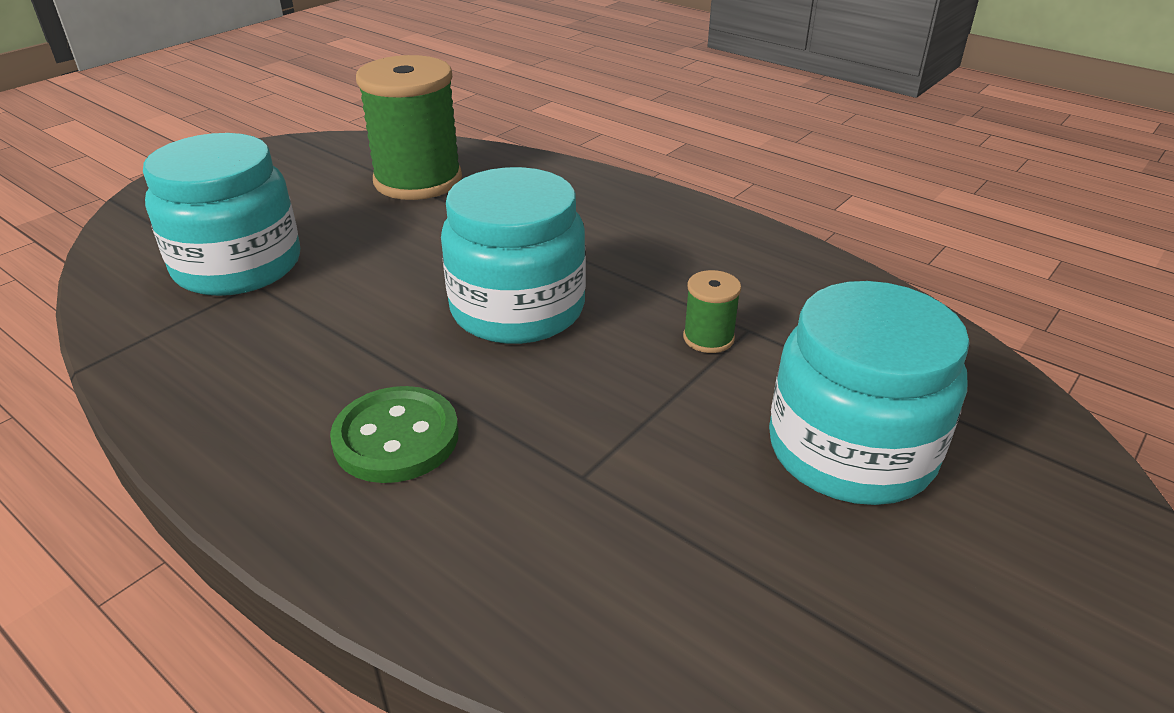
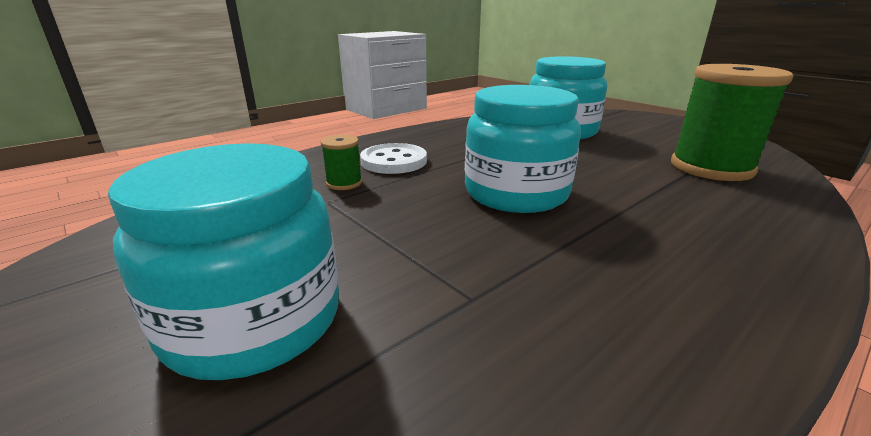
camera: 100 degrees right, 10 degrees down
green button [330,386,459,483] -> white button [360,143,427,174]
green spool [683,270,741,353] -> green spool moved to [321,135,362,190]

